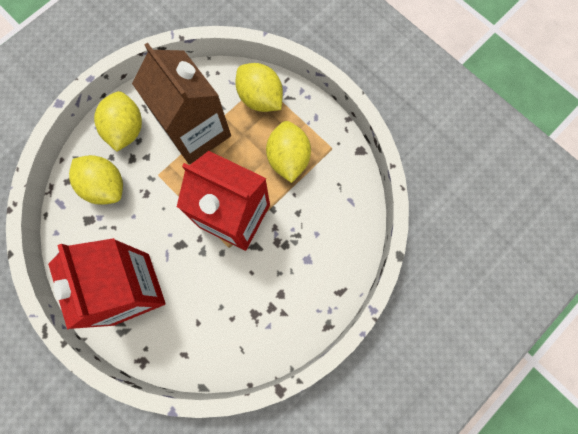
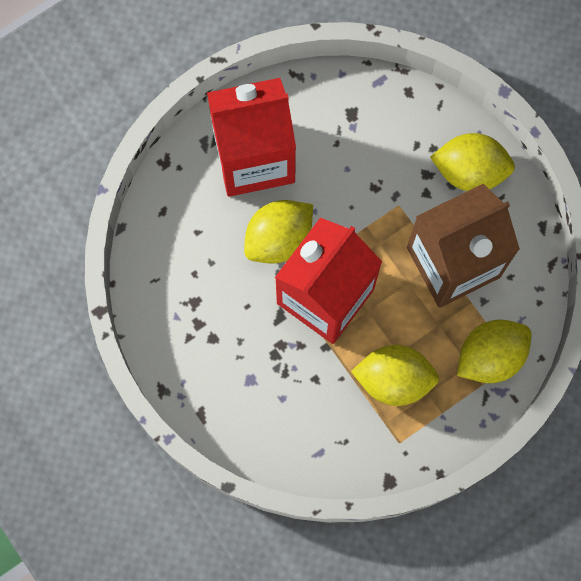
camera: 100 degrees right, 0 degrees up
yellow lemon [69,155,123,205] -> yellow lemon moved to [244,200,313,264]

